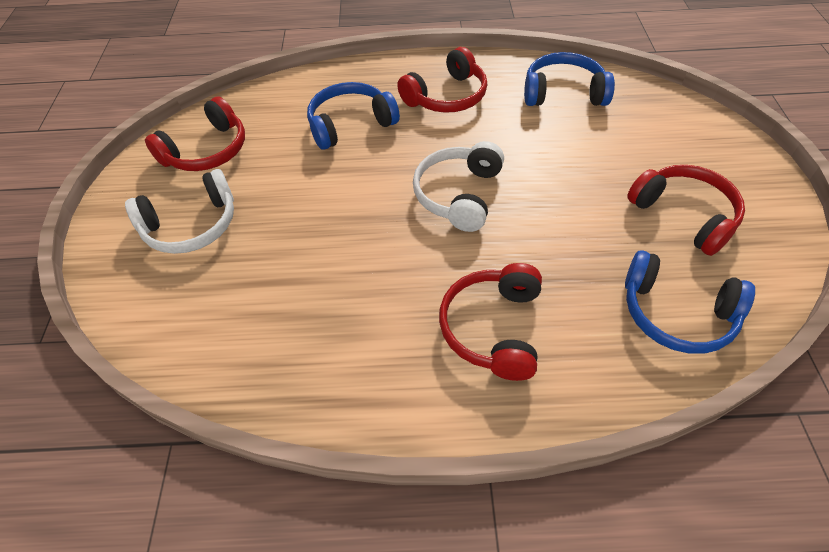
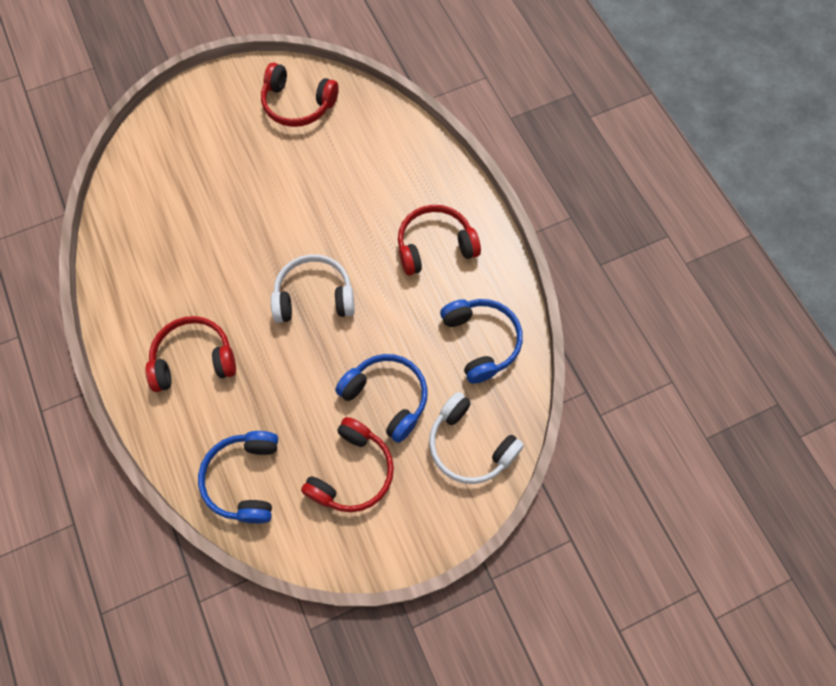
camera: 65 degrees right, 15 degrees up
white headphones [125,169,234,254] -> white headphones moved to [429,392,524,484]
blue headphones [307,82,400,150] -> blue headphones moved to [335,354,428,443]
red headphones [397,47,487,113] -> red headphones turned 135 degrees clockwise [398,205,481,276]

